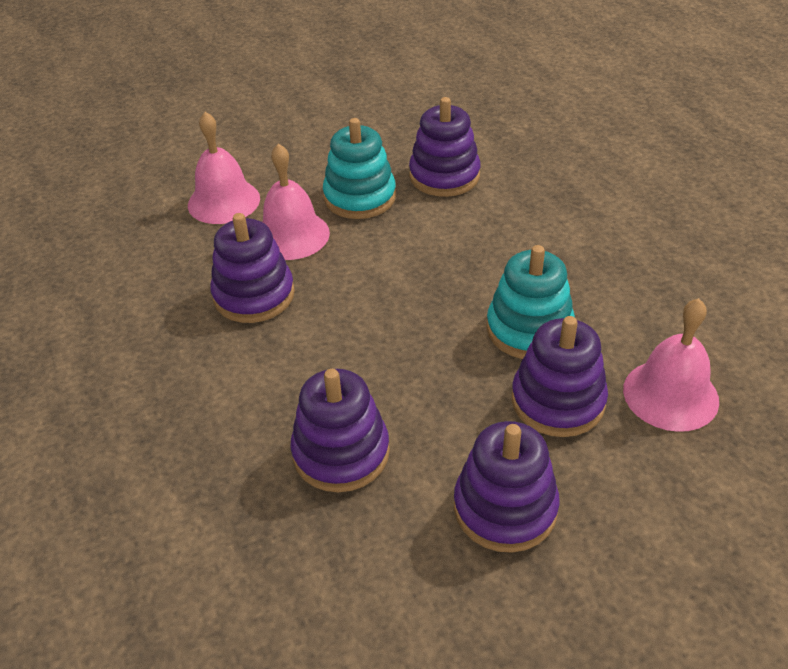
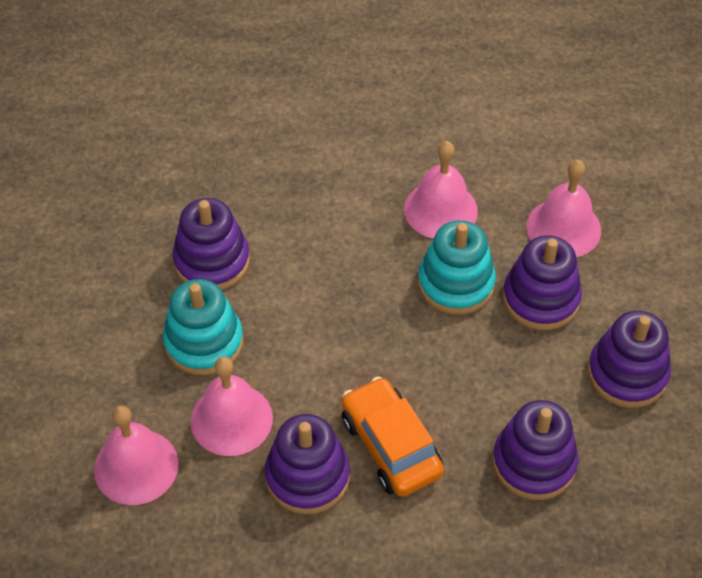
camera: 70 degrees left, 10 degrees up
none -> orange car [342,376,444,497]
none -> pink bell [404,141,478,239]

